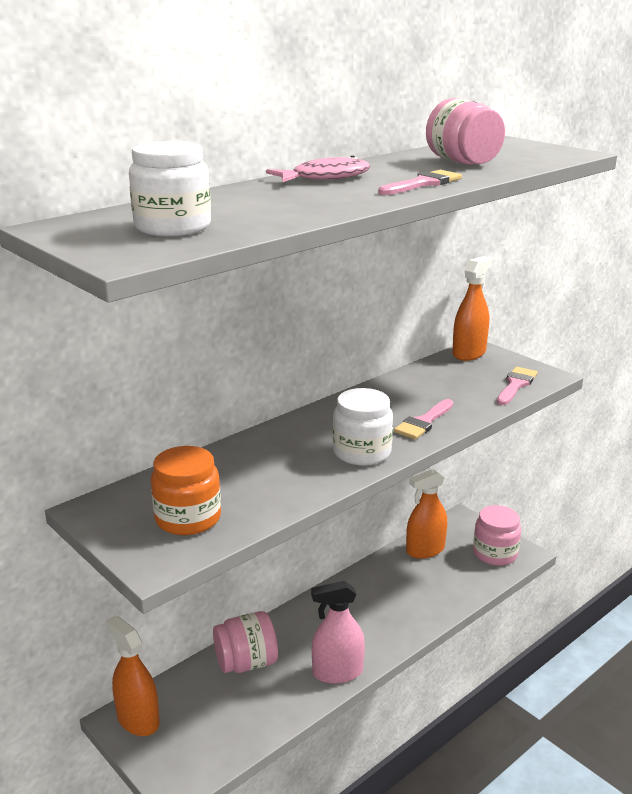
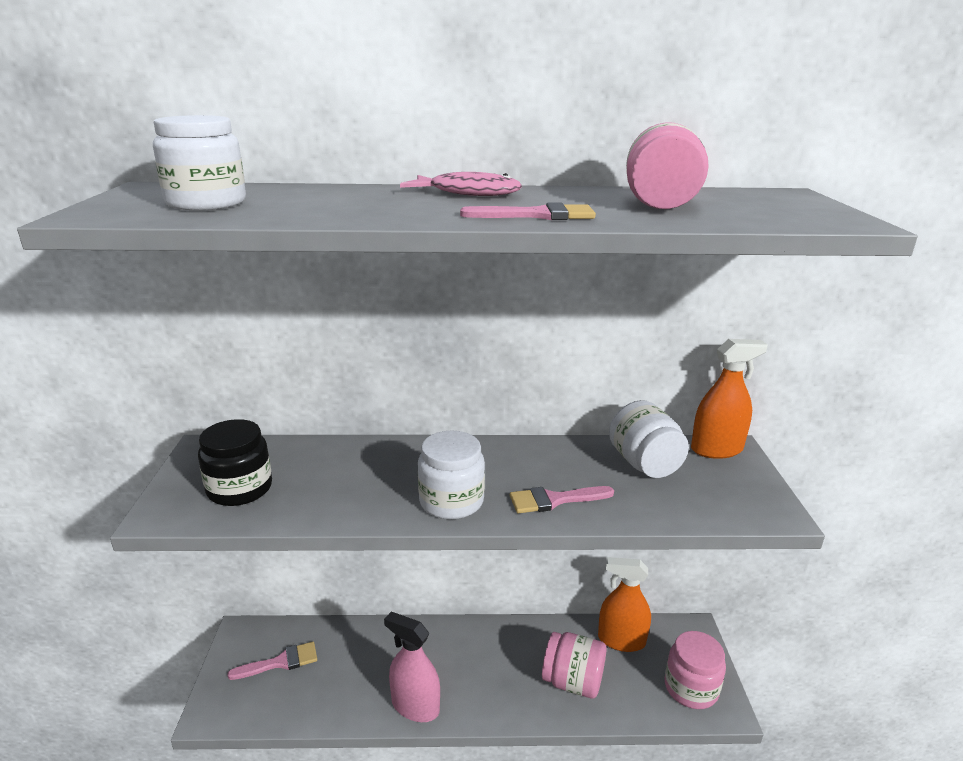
camera: 40 degrees right, 0 degrees up
orange spray bottle [106,615,160,736] -> none
orange jar [151,446,221,535] -> black jar [198,419,272,506]
pink jar [213,611,278,673] -> pink jar moved to [542,632,607,699]
pink brush [497,367,538,405] -> pink brush moved to [227,642,317,680]
none -> white jar [609,400,689,478]

